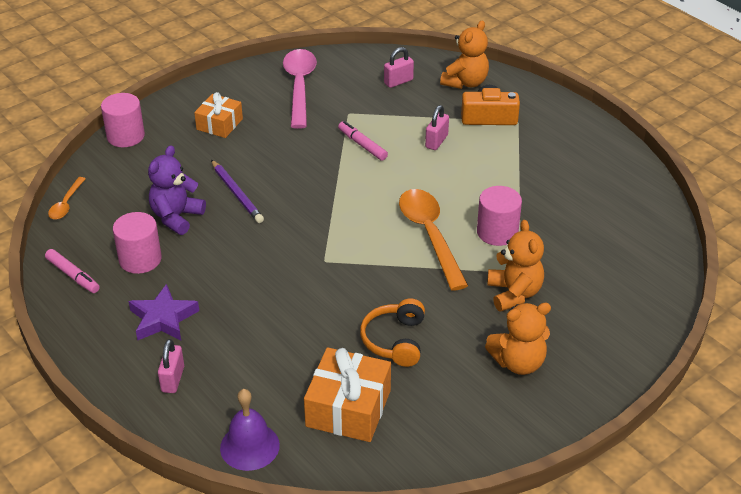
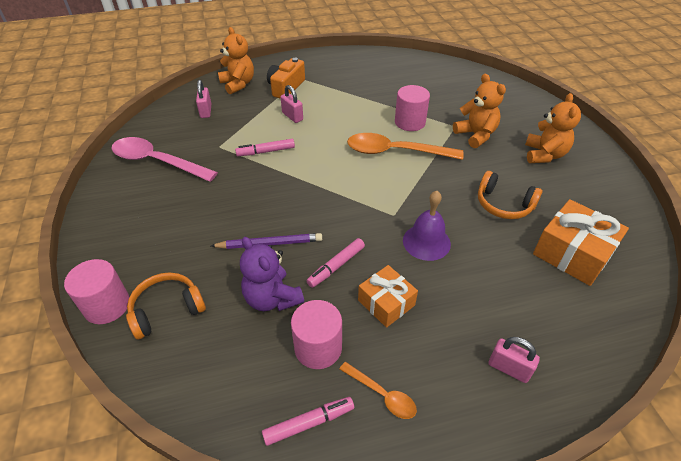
camera: 65 degrees left, 5 degrees up
orange spoon [48,177,86,220] -> orange spoon moved to [339,362,417,419]
purple star [128,284,199,341] -> none
orange gift [194,92,243,138] -> orange gift moved to [358,265,418,328]
purple bell [220,389,280,471] -> purple bell moved to [403,191,451,261]
orange teddy bear [487,220,544,312] -> orange teddy bear turned 45 degrees clockwise [453,74,506,148]
none -> orange headphones [126,272,206,339]
none -> pink marker [307,238,365,288]

